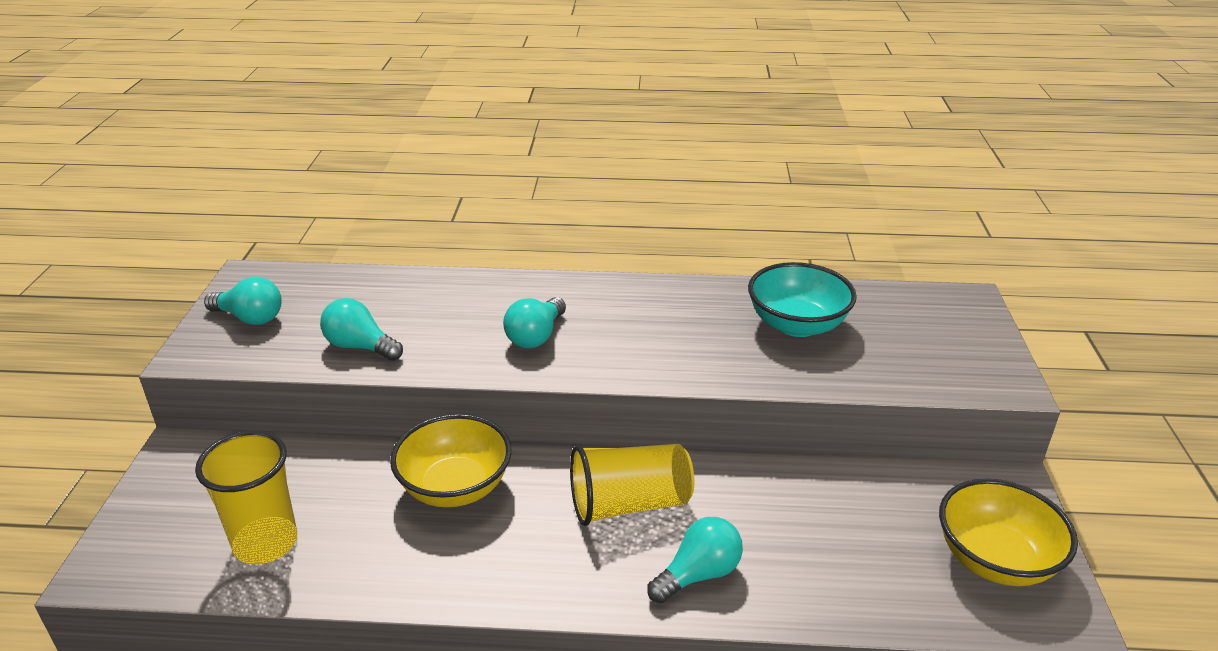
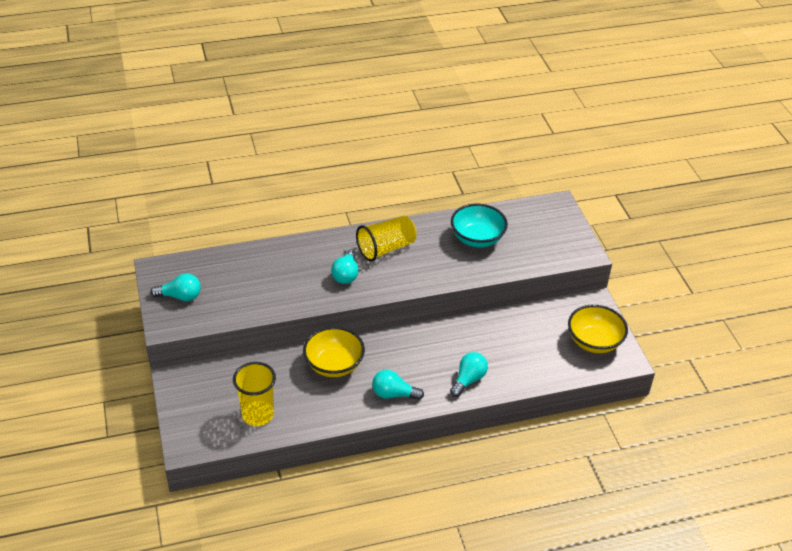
camera: 20 degrees left, 10 degrees up
turquoise light bulb [320,298,403,361] -> turquoise light bulb moved to [372,370,424,400]
yellow cup [570,444,694,526] -> yellow cup moved to [356,216,416,262]

